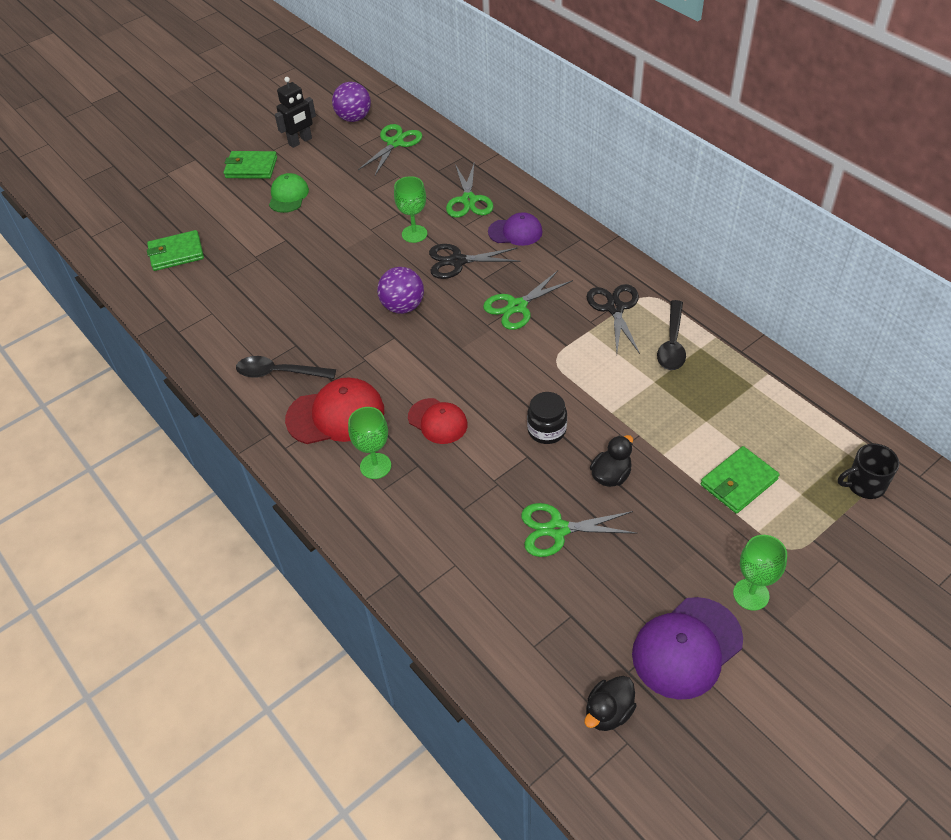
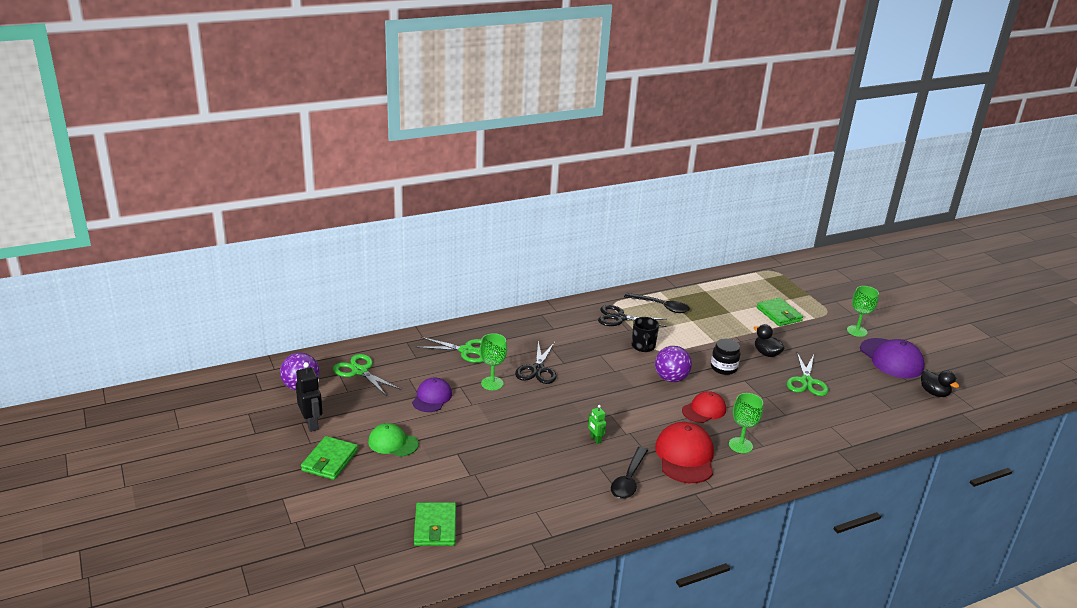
camera: 80 degrees left, 20 degrees down
purple ball [377,267,424,314] -> purple ball moved to [655,346,692,382]
green scissors [483,271,573,330] -> none
purple cap [488,212,542,246] -> purple cap moved to [412,378,452,412]
black mug [838,443,899,499] -> black mug moved to [632,317,659,352]
none -> green robot [588,405,606,444]

